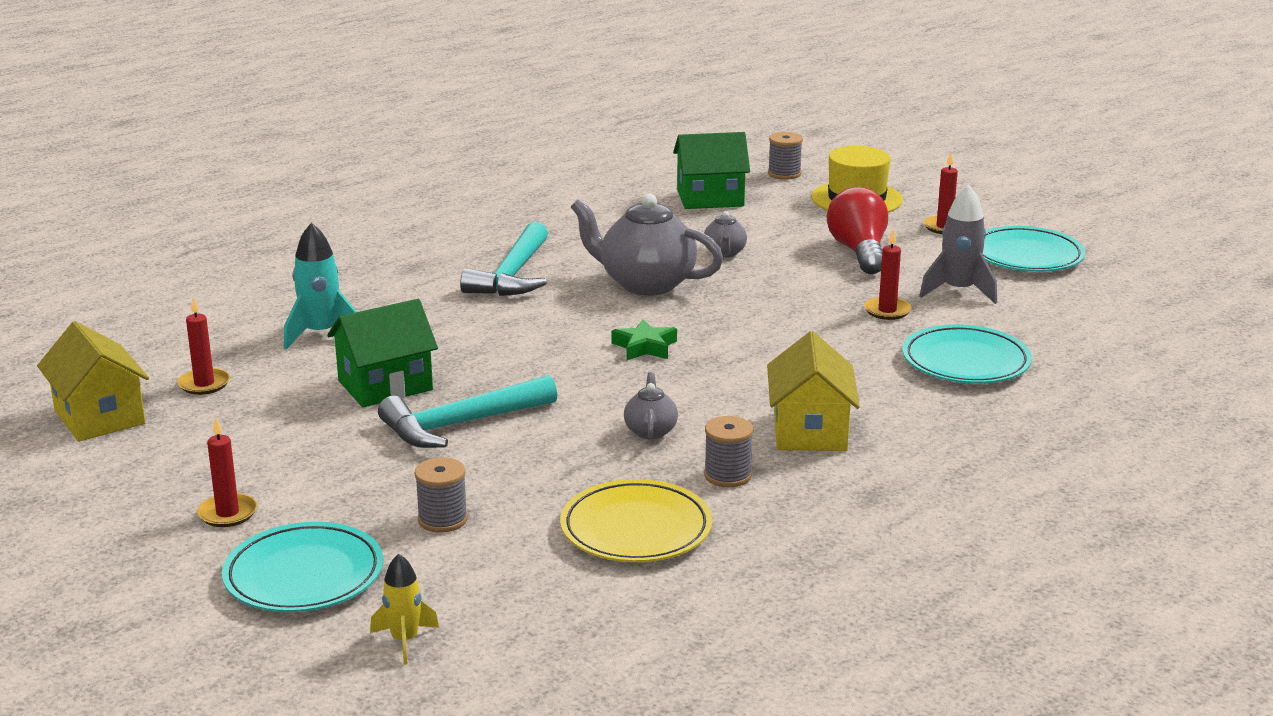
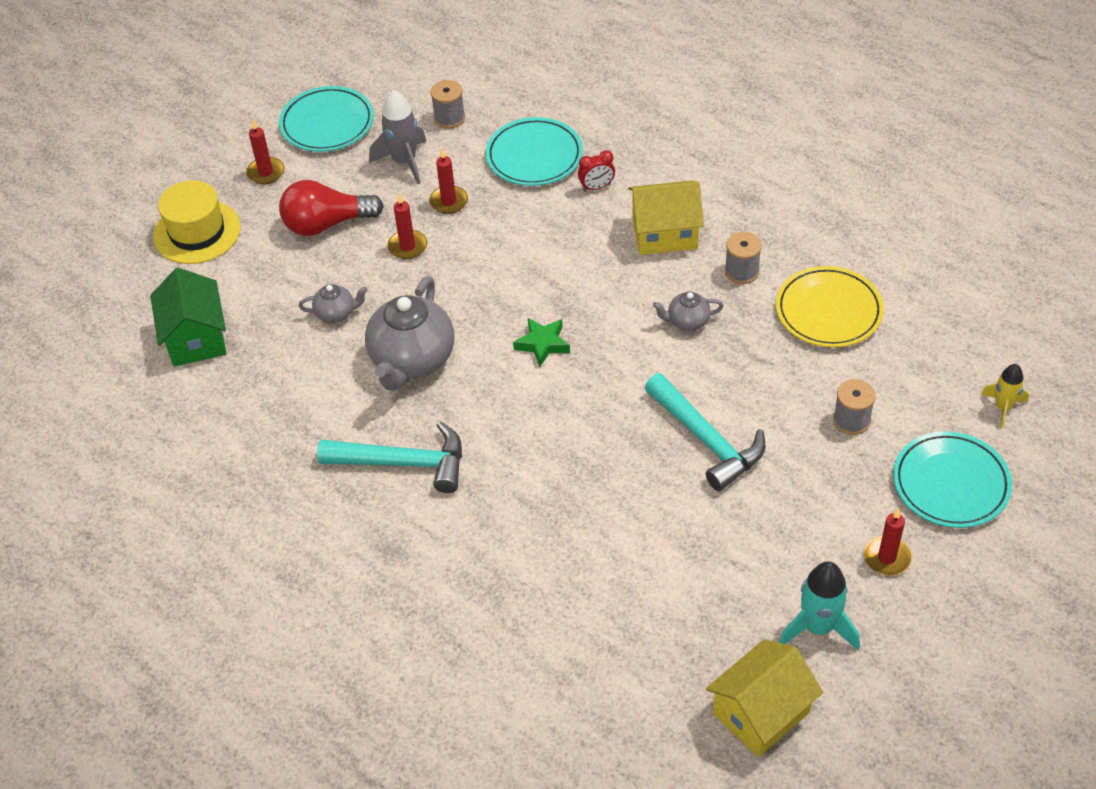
camera: 95 degrees left, 25 degrees up
red candle [178,296,230,395] -> red candle moved to [387,193,427,259]
turquoise rocket [284,223,357,349] -> turquoise rocket moved to [779,561,860,650]
green house [327,299,438,407] -> none
grey spool [768,132,803,180] -> grey spool moved to [430,80,465,129]
none -> red clock [578,150,615,191]

